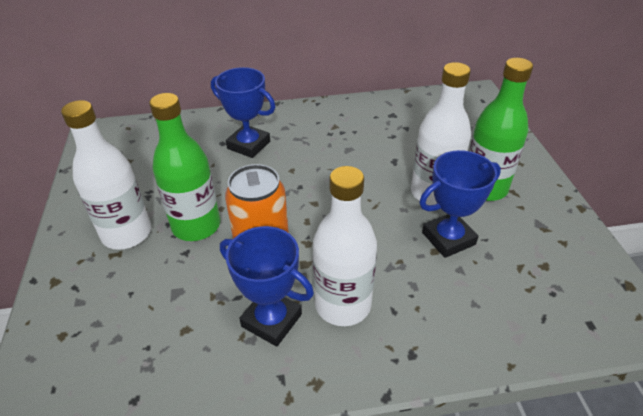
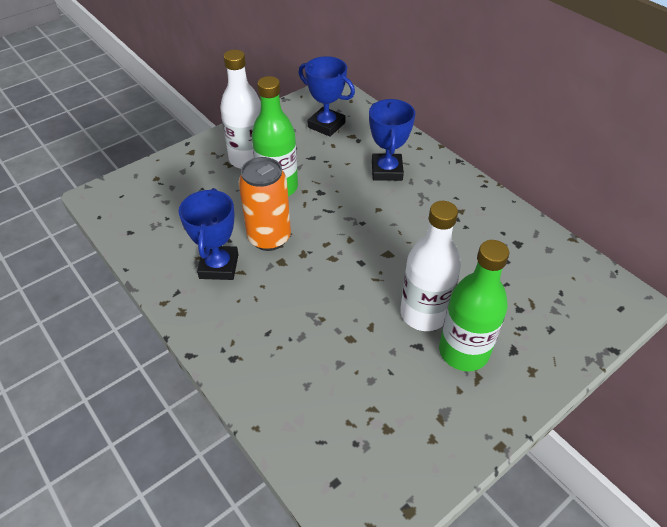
camera: 60 degrees right, 5 degrees up
white bottle [313,166,377,326] -> none
blue trophy [419,150,501,258] -> blue trophy moved to [299,56,355,137]

